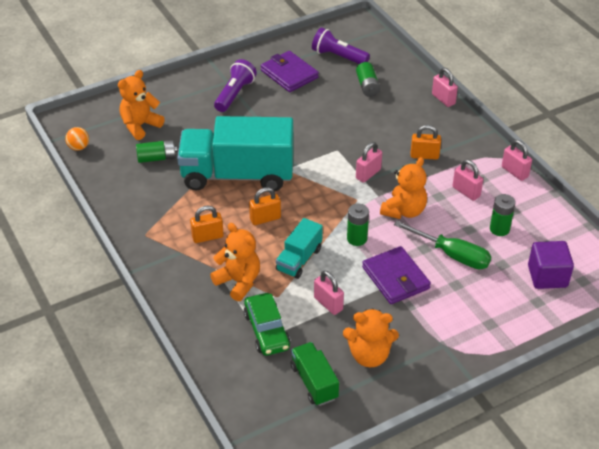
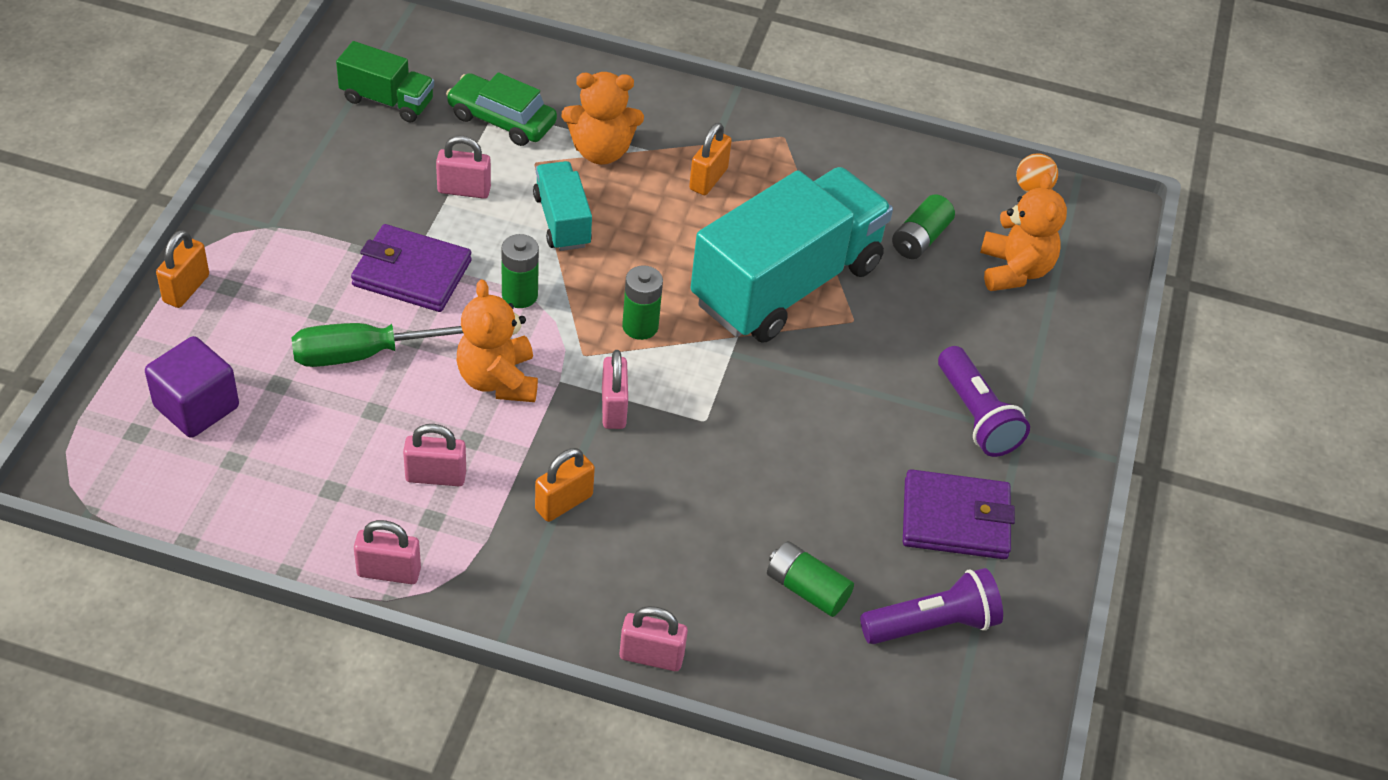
camera: 130 degrees right, 5 degrees up
orange padlock [249,187,281,225] -> orange padlock moved to [156,230,209,308]
orange teddy bear [343,308,399,367] -> none
green battery [490,194,516,236] -> green battery moved to [622,265,663,340]

